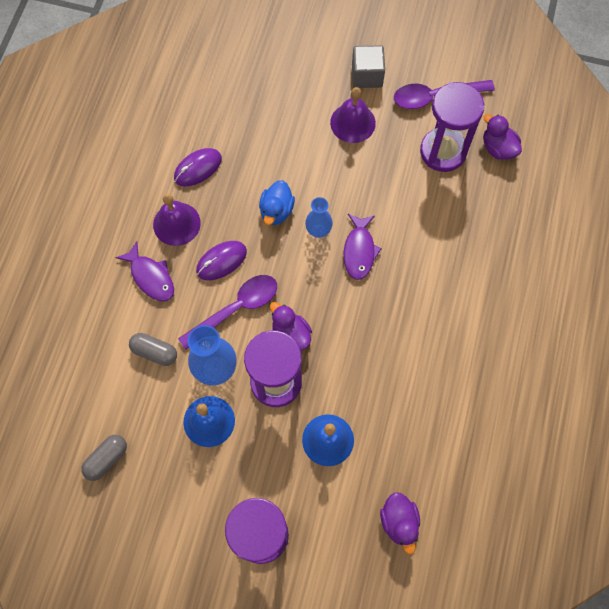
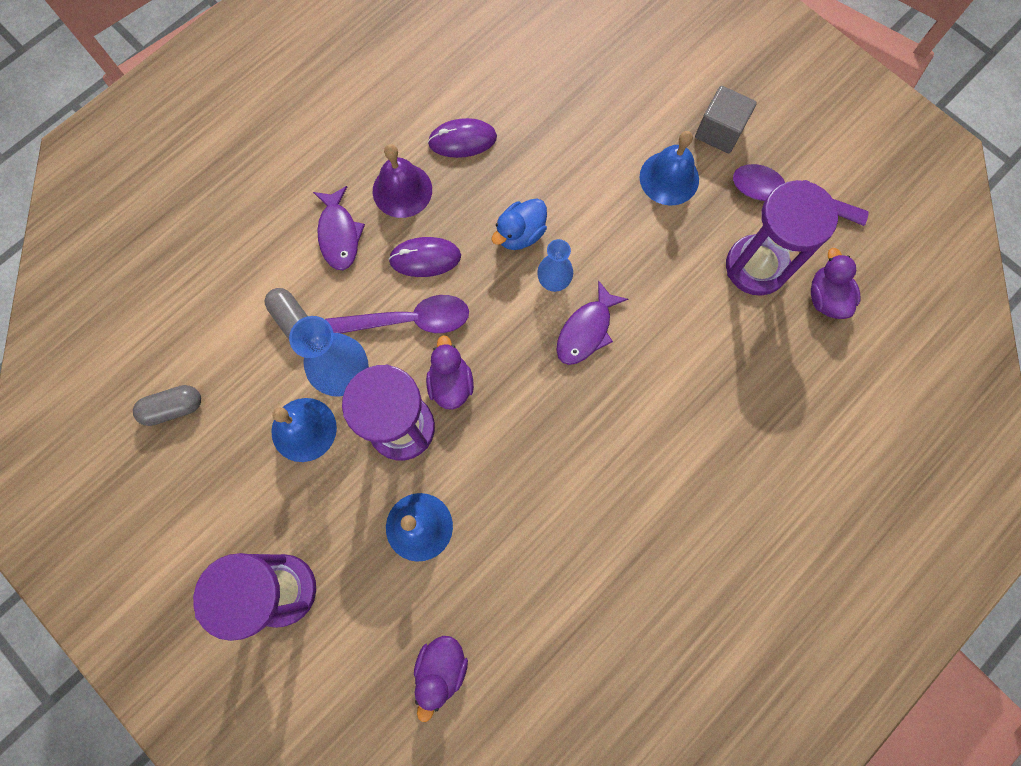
camera: 30 degrees right, 5 degrees up
purple bell [330,87,376,143] -> blue bell [640,131,699,206]

